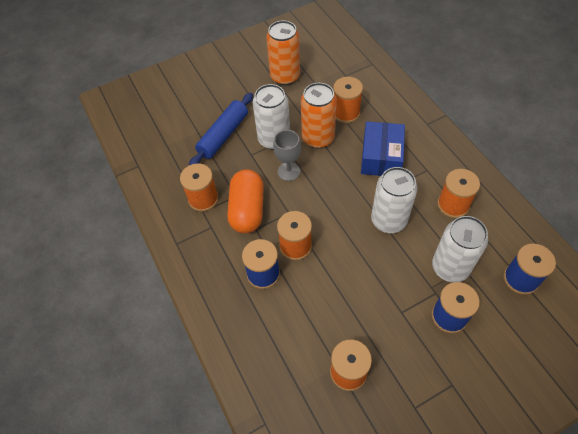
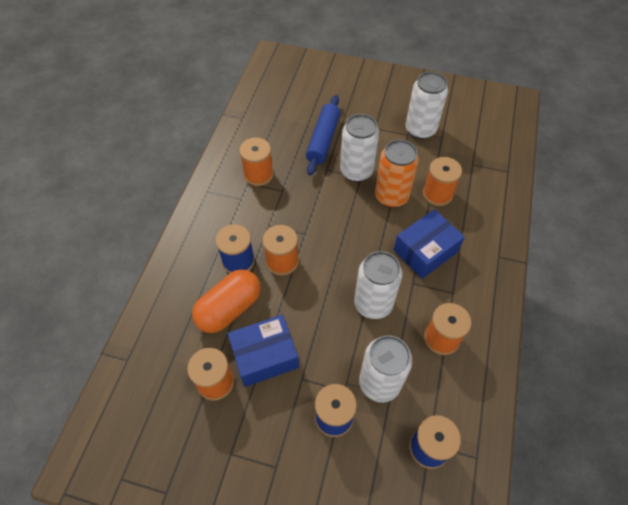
camera: 40 degrees right, 0 degrees up
blue rolling pin [189,93,253,165] -> blue rolling pin turned 60 degrees counterclockwise [306,95,341,175]
orange capsule [227,169,264,233] -> orange capsule moved to [192,269,260,333]
orange can [266,20,300,85] -> white can [406,72,448,139]
grey goblet [273,130,301,181] -> none
none -> blue box [228,315,299,387]

